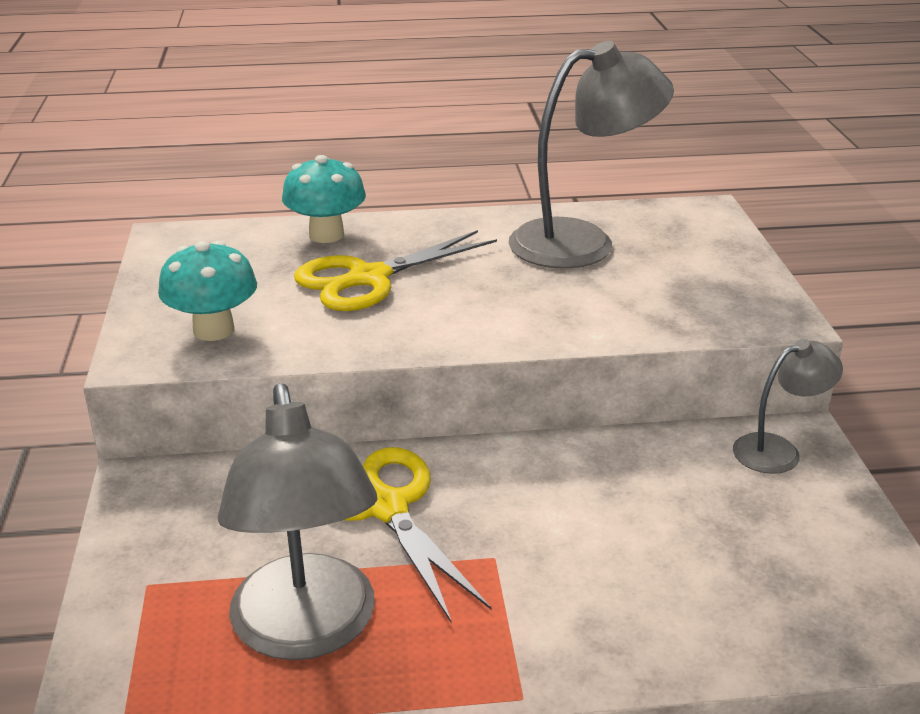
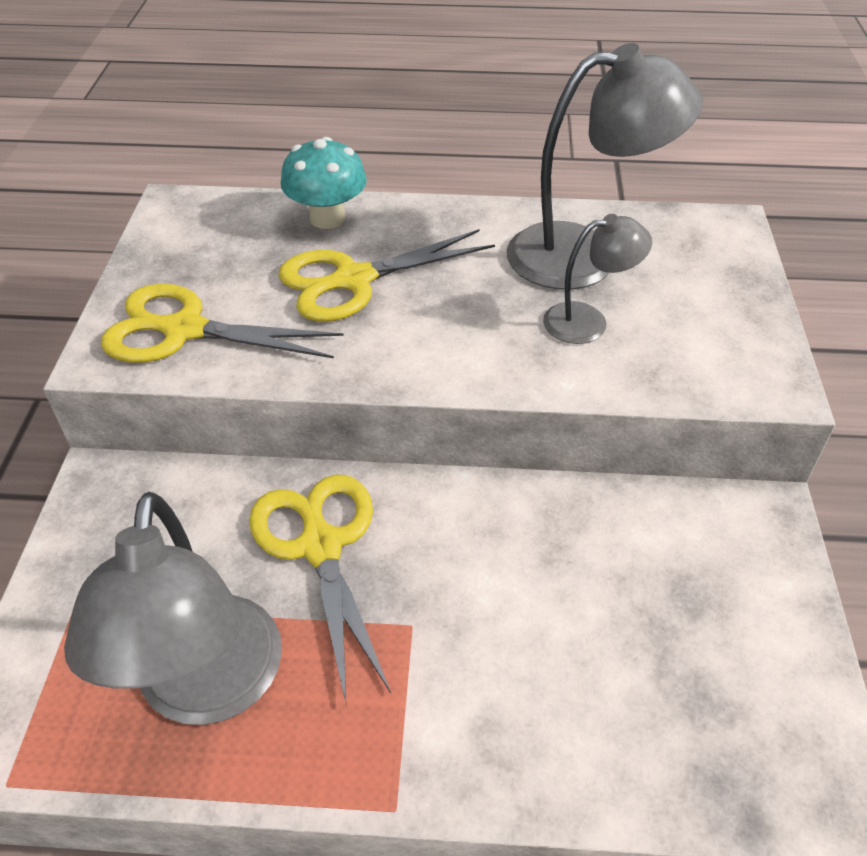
camera: 10 degrees right, 15 degrees up
turquoise mushroom [158,241,257,341] -> yellow scissors [101,284,344,363]
grey lamp [733,339,843,474] -> grey lamp moved to [543,214,652,344]

